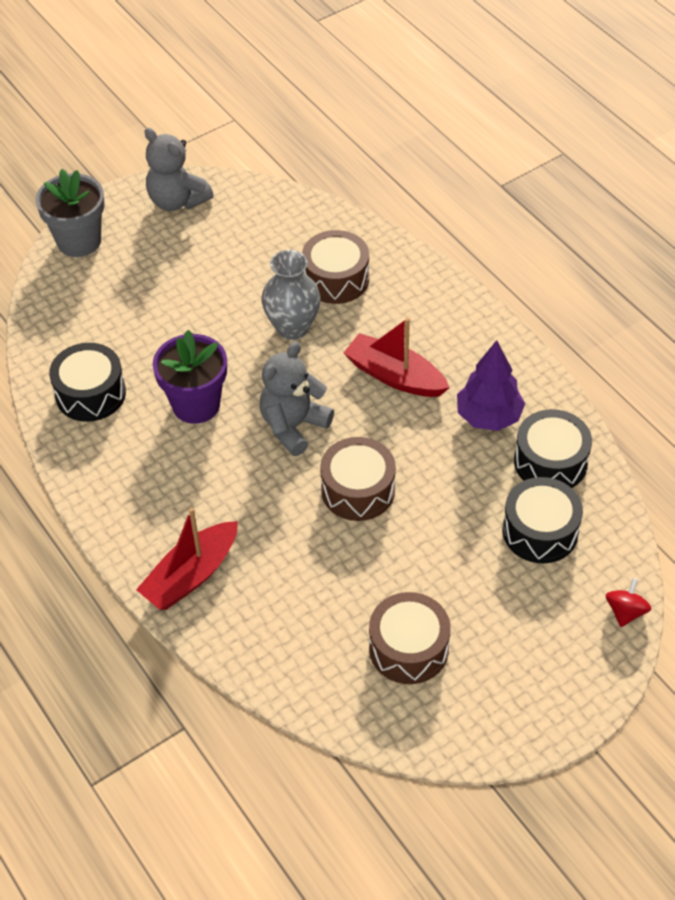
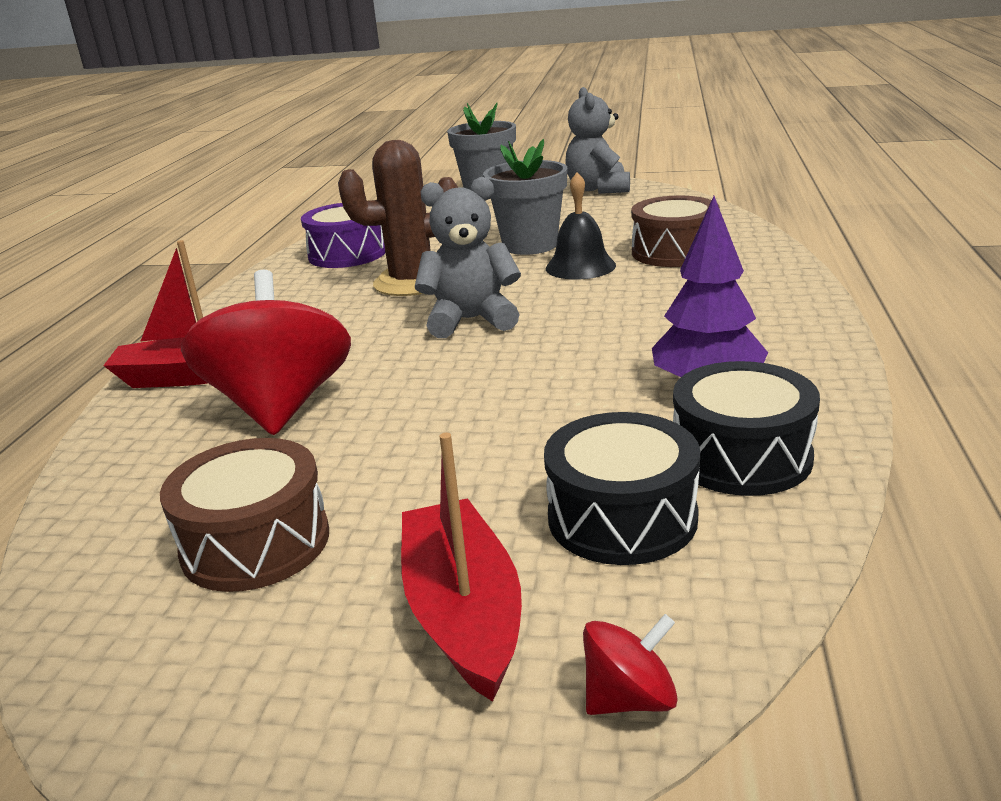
camera: 45 degrees right, 25 degrees down
black drum [49,343,126,422] -> purple drum [301,203,386,268]
purple flower pot [153,330,227,424] -> brown cactus [338,140,459,296]
grey vase [261,250,321,340] -> black bell [546,172,616,280]
brown drum [320,437,396,521] -> none
red boat [344,318,450,397] -> red boat moved to [401,433,522,702]
none -> red spinning top [181,270,351,435]
none -> grey flower pot [483,139,567,255]

